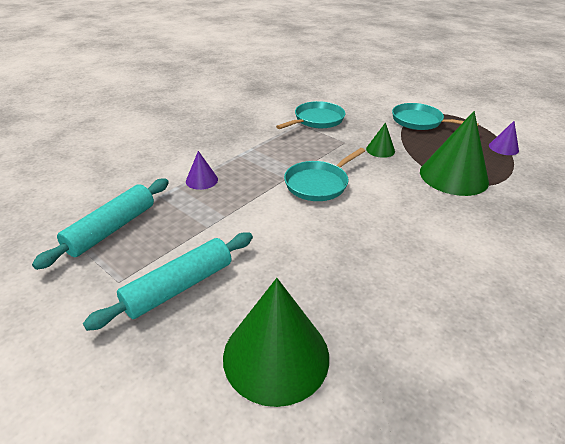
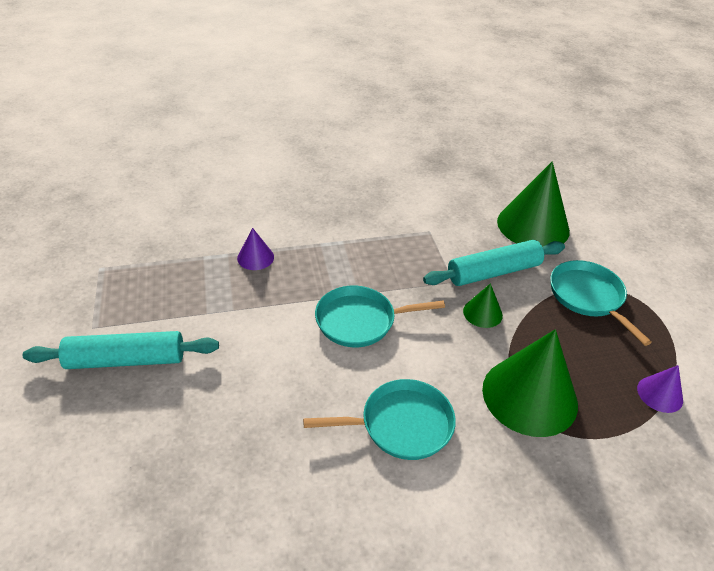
camera: 35 degrees right, 5 degrees up
turquoise rolling pin [32,179,169,270] -> turquoise rolling pin moved to [423,240,565,286]
green cone [223,278,329,407] -> green cone moved to [497,161,570,247]
turquoise pan [276,101,345,129] -> turquoise pan moved to [303,379,456,460]

